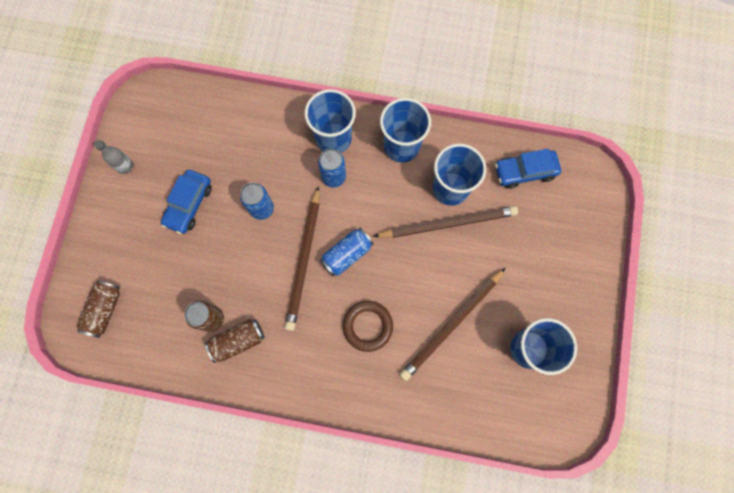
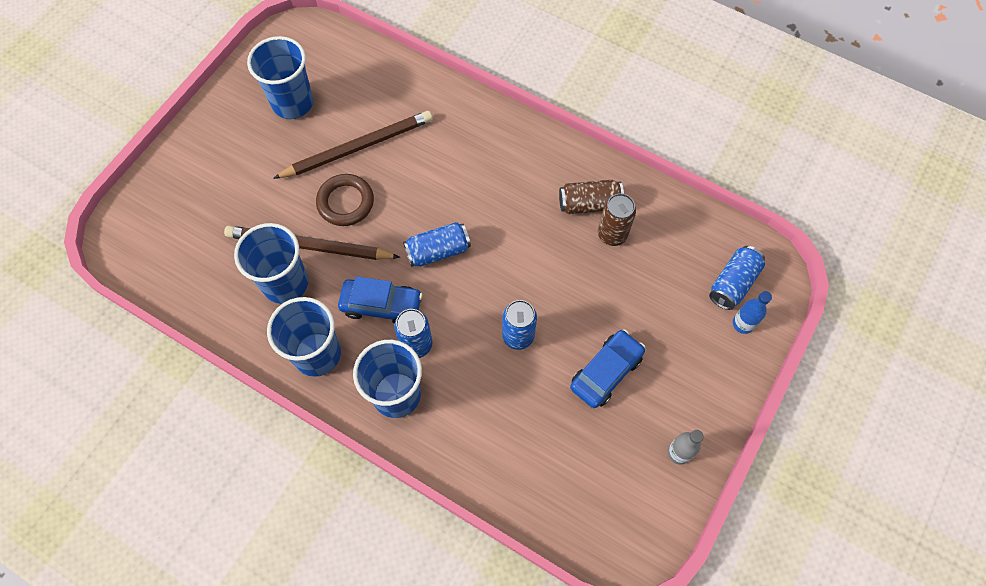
camera: 160 degrees left, 10 degrees down
brown can [76,280,120,338] -> blue can [709,246,765,310]
brown pencil [285,186,320,331] -> none
brown ring [343,301,393,352] -> brown ring moved to [316,174,374,226]
blue car [495,149,561,189] -> blue car moved to [338,276,423,324]
none -> blue bottle [733,291,772,334]

